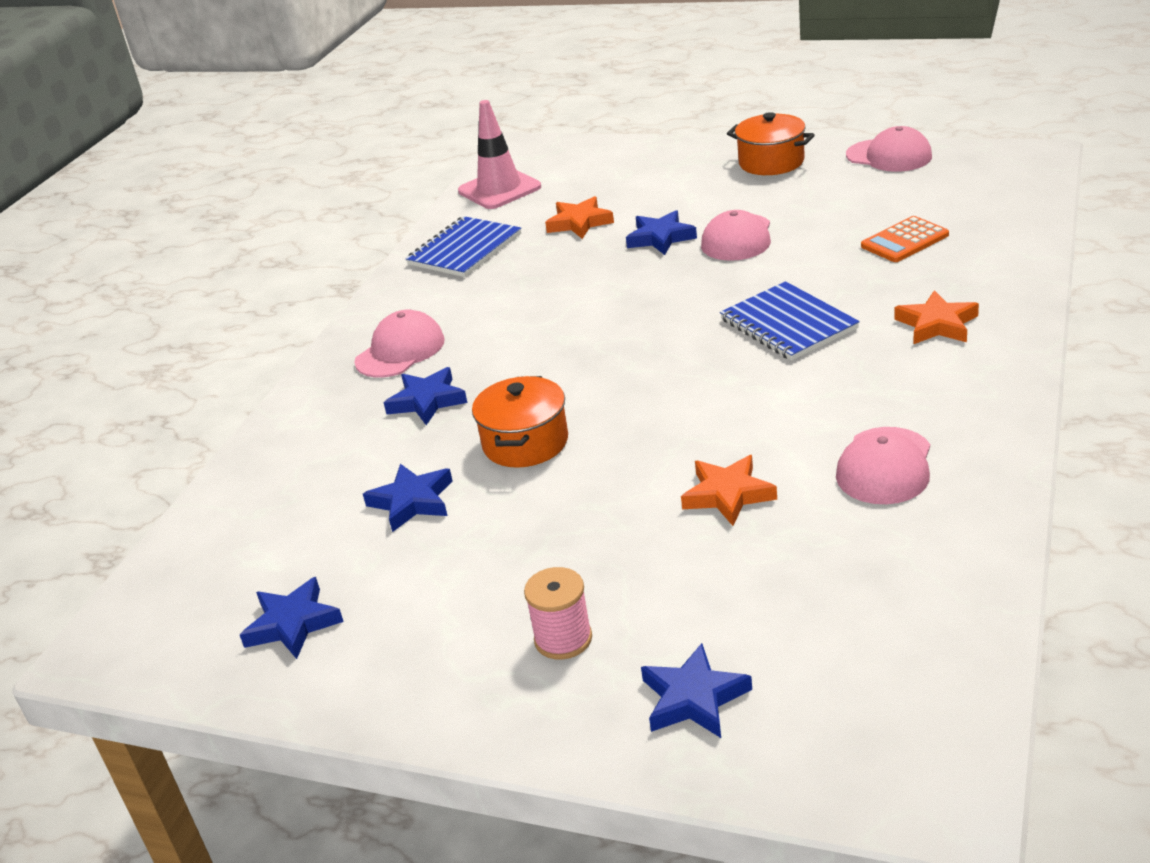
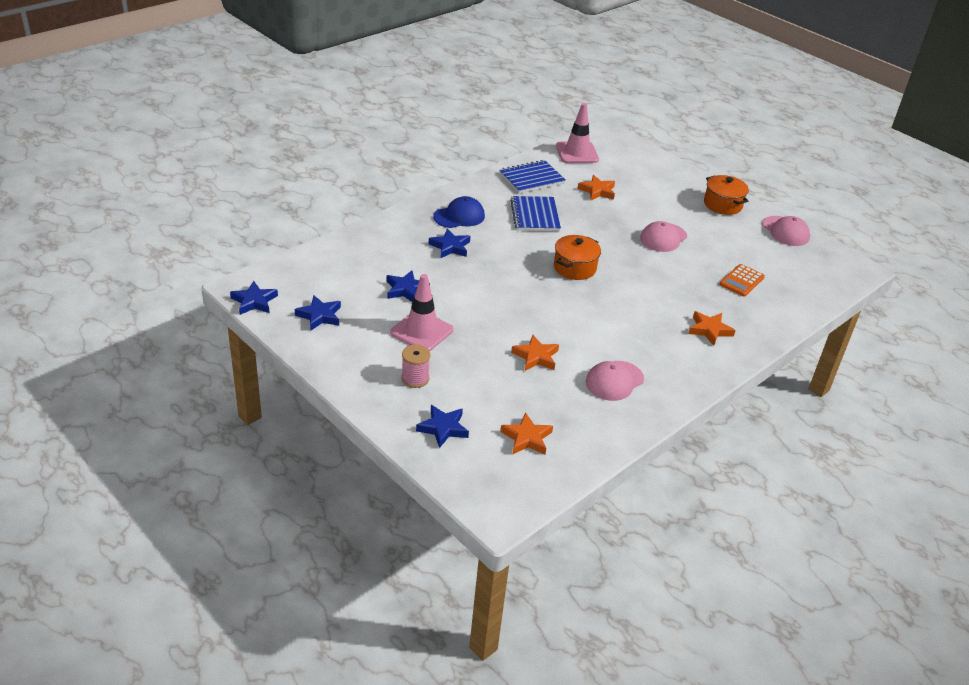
camera: 20 degrees right, 5 degrees up
pink cap [354,310,445,378] -> blue cap [433,196,485,228]
orange pot [472,376,568,468] -> orange pot moved to [554,235,601,280]
blue star [626,210,697,255] -> blue star moved to [230,281,278,315]
blue notebook [720,281,860,361] -> blue notebook moved to [510,196,561,231]
orange calculator [861,216,949,262] -> orange calculator turned 45 degrees counterclockwise [719,264,765,296]
none -> pink traffic cone [390,274,453,351]
none -> orange star [500,413,553,455]

